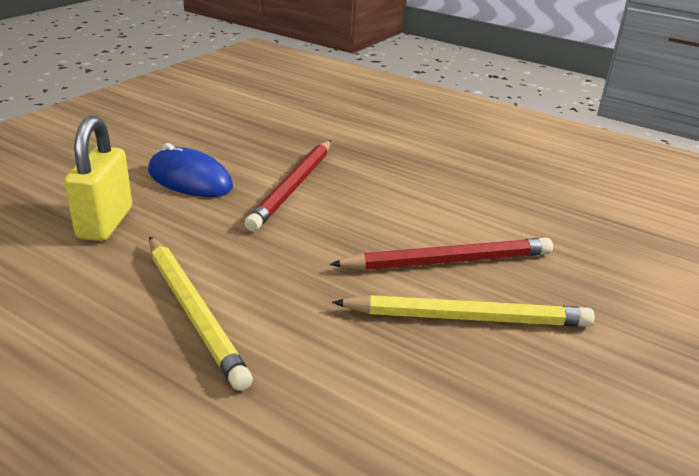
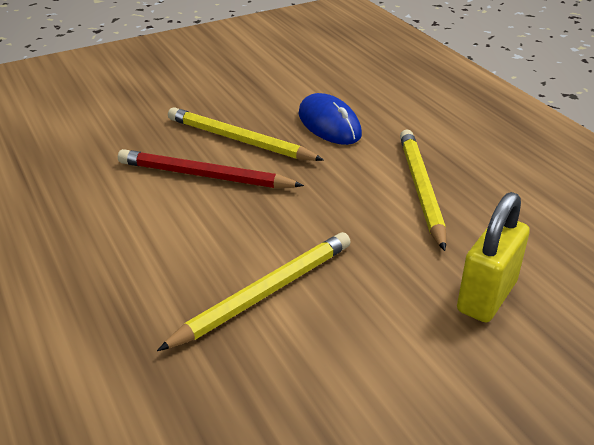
camera: 150 degrees left, 5 degrees up
blue mouse [148,143,233,197] -> blue mouse moved to [298,93,362,145]
red pencil [244,140,331,231] -> yellow pencil [157,232,351,351]

